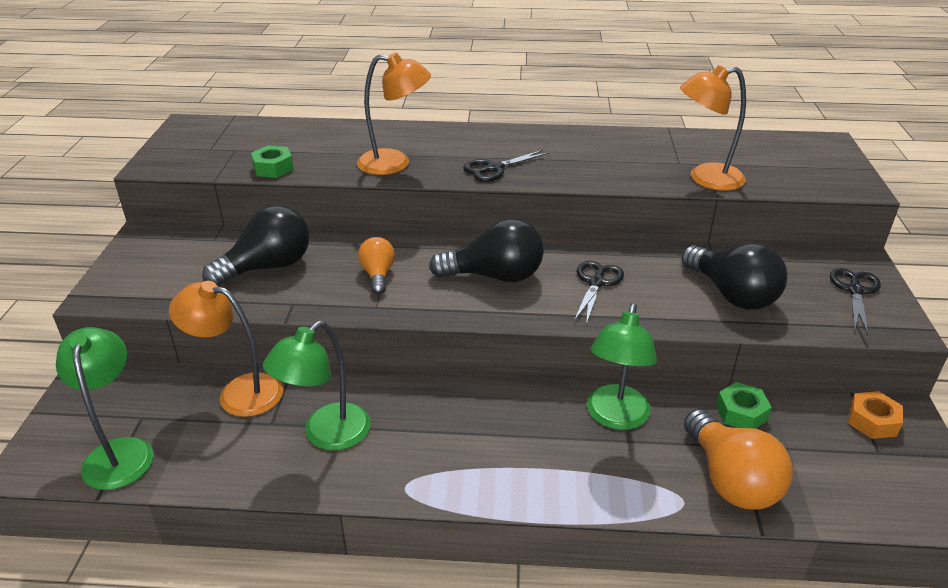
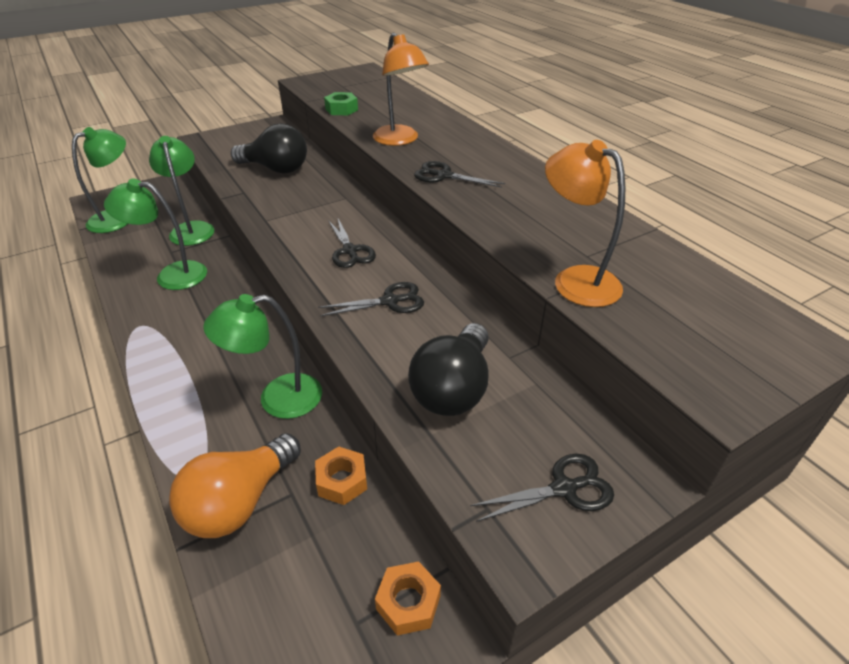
camera: 55 degrees right, 5 degrees up
orange lamp [169,281,283,417] -> green lamp [149,136,215,246]
orange light bulb [358,237,395,294] -> none
black light bulb [429,218,544,282] -> black scissors [328,219,376,268]
green nut [716,382,772,429] -> orange nut [315,446,367,505]

